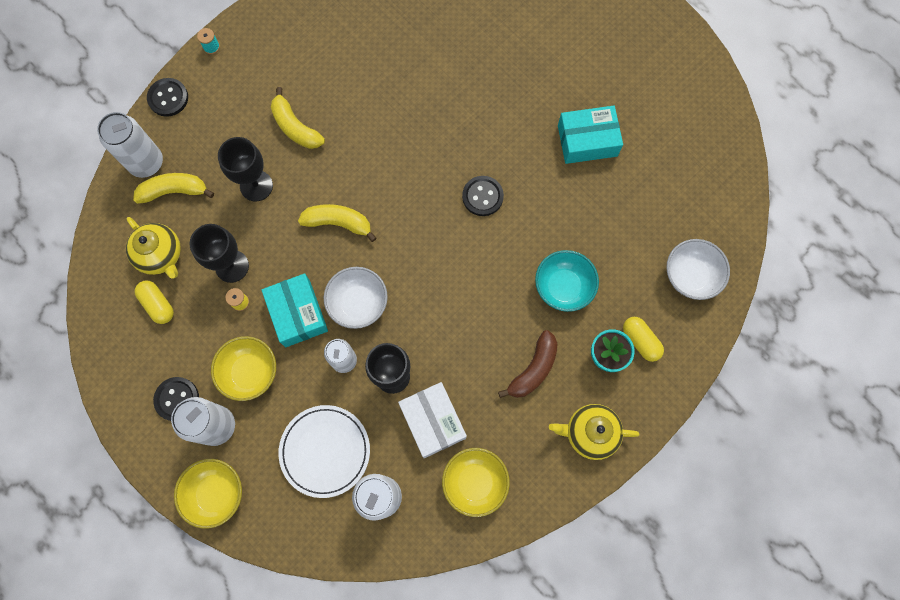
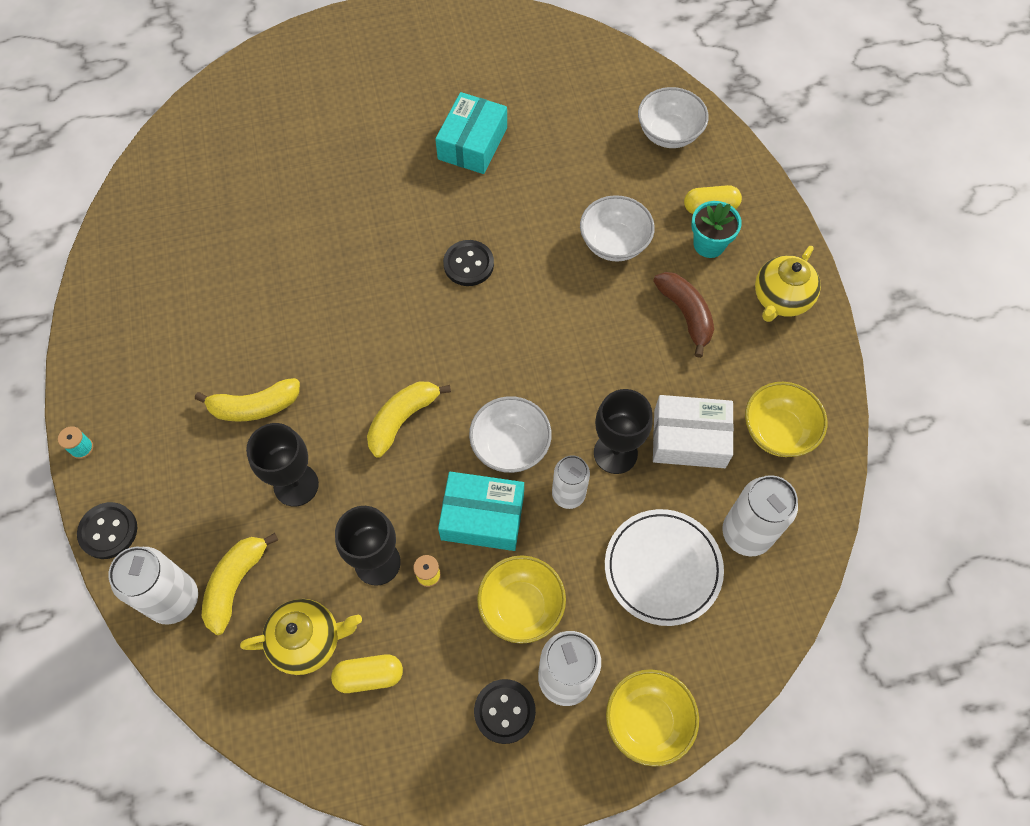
camera: 60 degrees left, 10 degrees down
turquoise bowl [535,250,599,312] -> white bowl [580,195,655,261]

